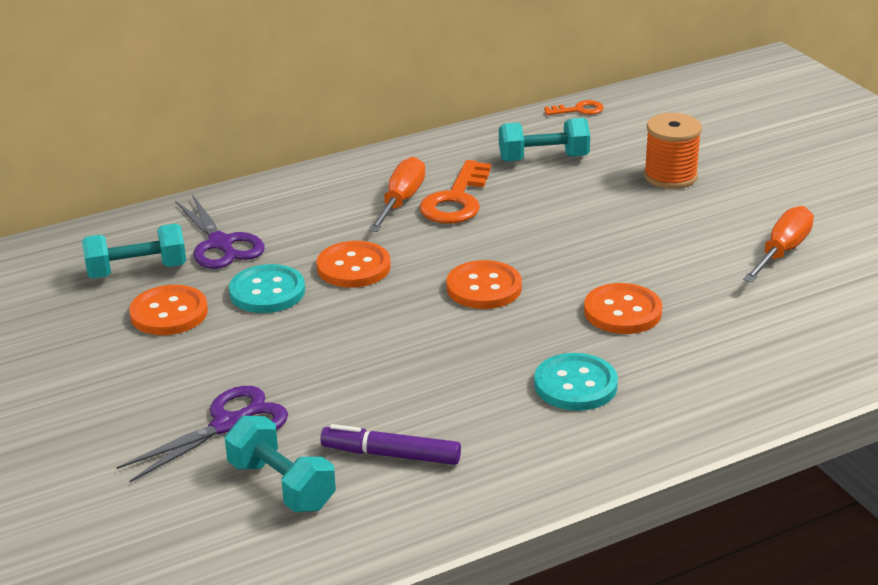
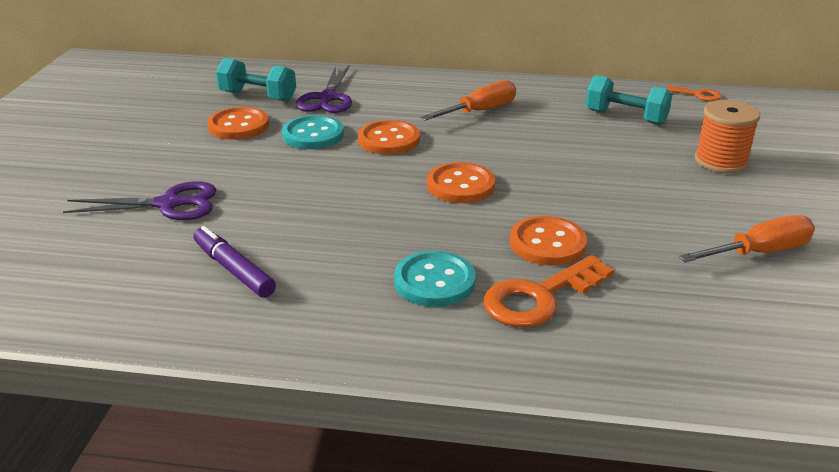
camera: 35 degrees right, 0 degrees up
turquoise dumbbell [225,416,336,512] -> none
orange key [419,160,491,224] -> orange key moved to [483,255,614,327]

